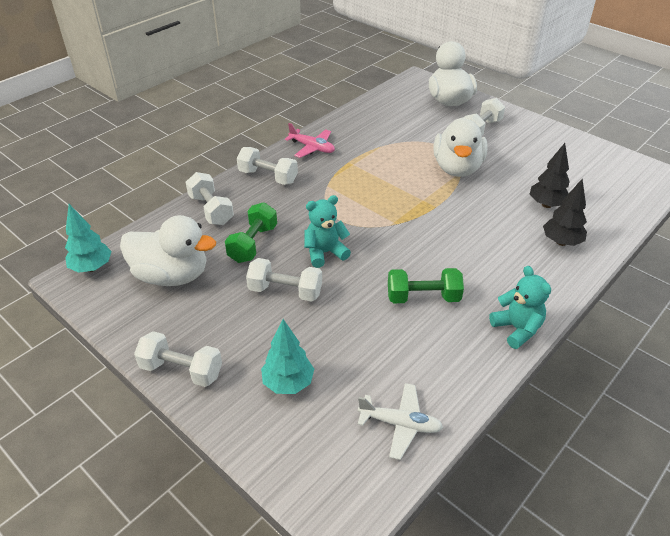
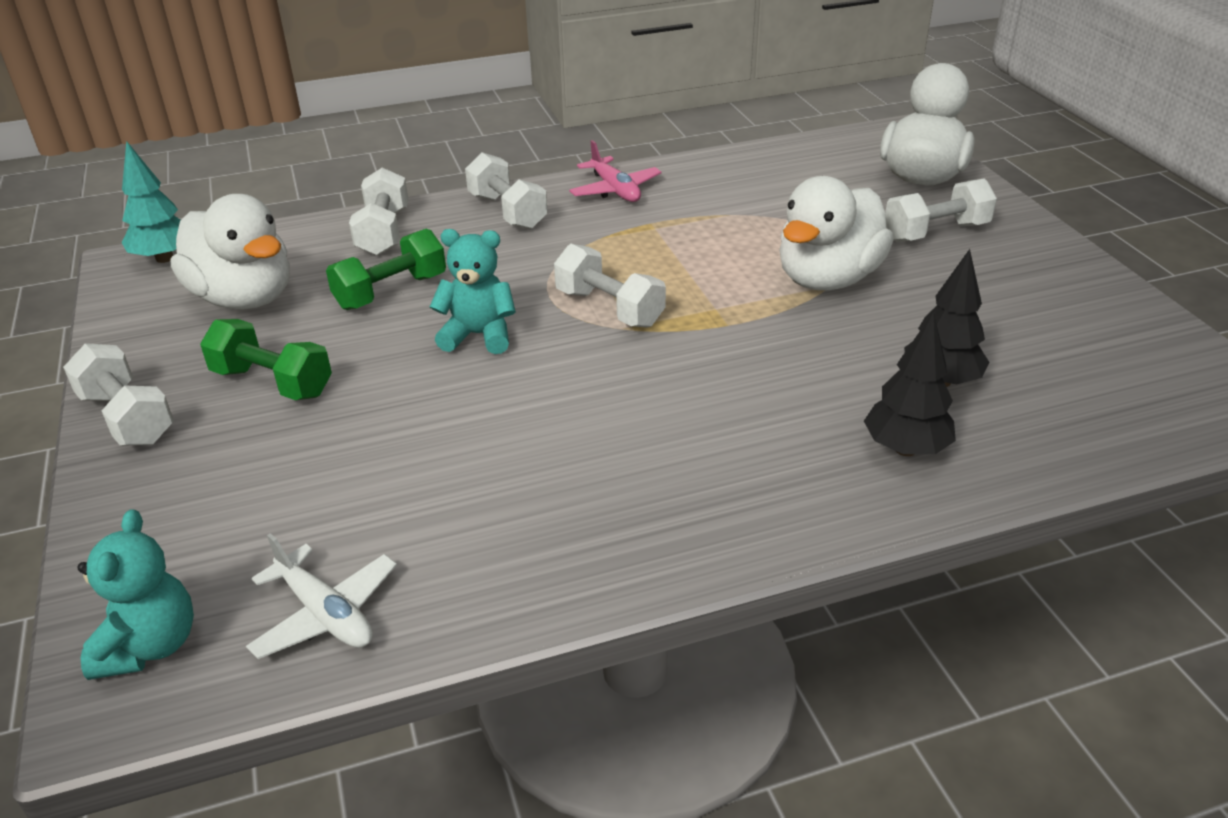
camera: 30 degrees right, 5 degrees down
white dumbbell [246,258,322,302] -> white dumbbell moved to [554,244,666,328]
turquoise tree [261,319,314,394] -> none
green dumbbell [388,268,464,303] -> green dumbbell moved to [200,319,332,400]
turquoise teddy bear [489,266,551,349] -> turquoise teddy bear moved to [77,509,194,680]

